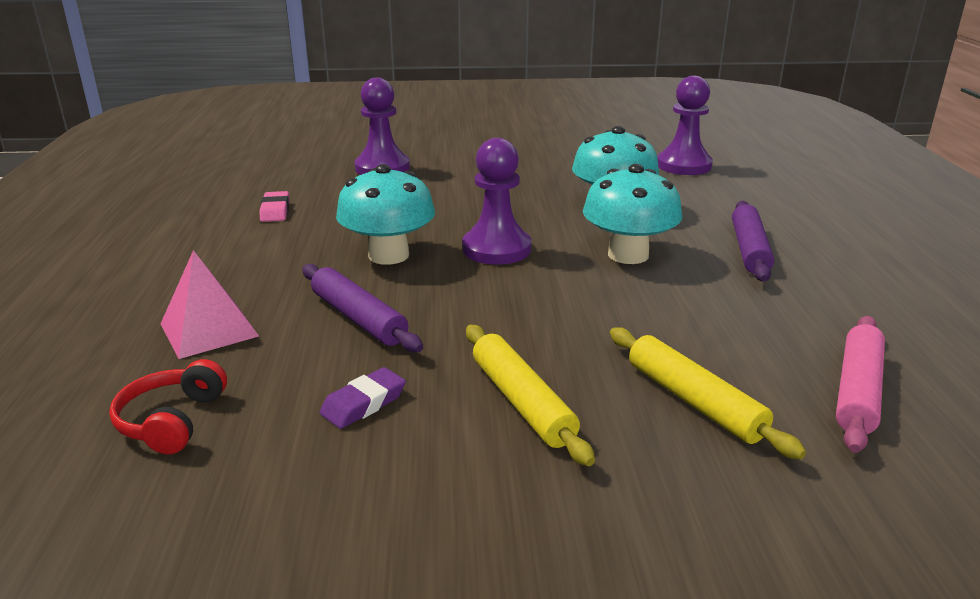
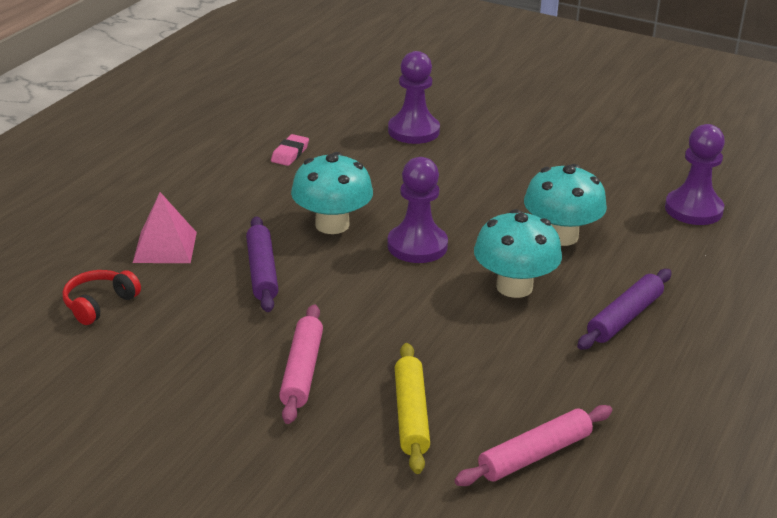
camera: 30 degrees right, 5 degrees up
purple eraser [319,367,406,429] -> none
yellow rolling pin [466,325,595,466] -> pink rolling pin [279,304,323,424]

